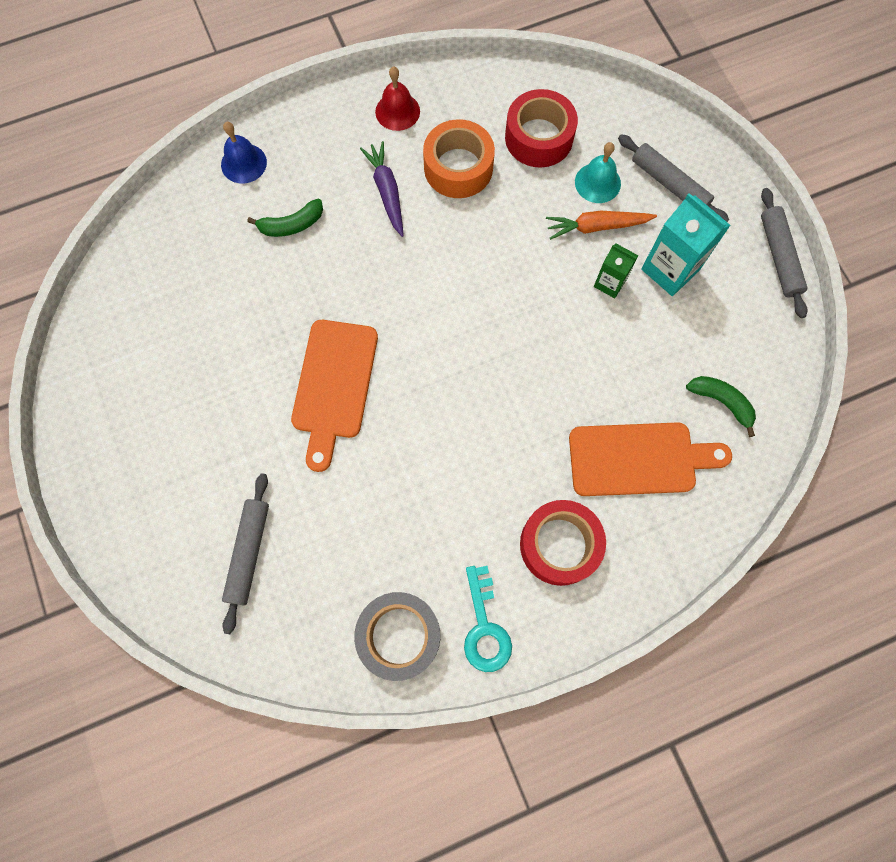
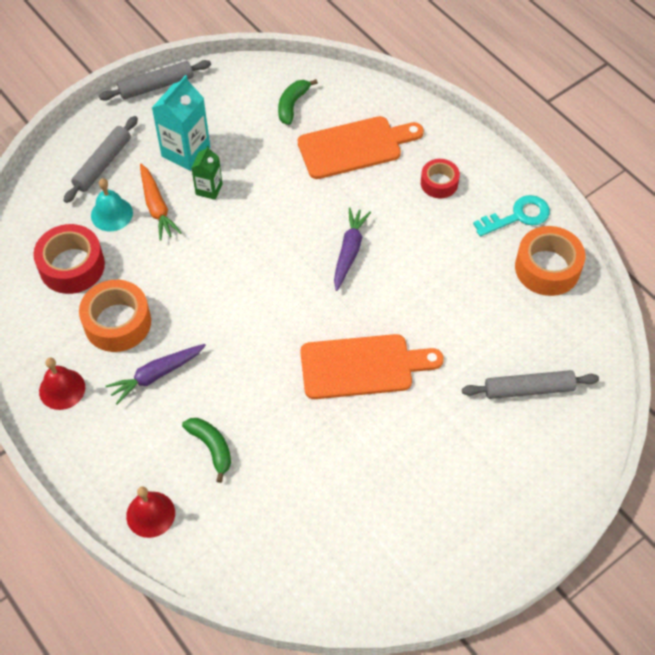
camera: 105 degrees left, 15 degrees down
blue bell [221,122,267,184] -> red bell [126,486,175,538]
grey tape [354,592,440,681] -> orange tape [515,226,585,296]
red tape [520,500,606,586] -> red tape [421,159,460,198], size x0.61
orange cutting board [569,422,732,496] -> orange cutting board turned 90 degrees clockwise [298,116,424,179]
none -> purple carrot [334,207,371,291]

